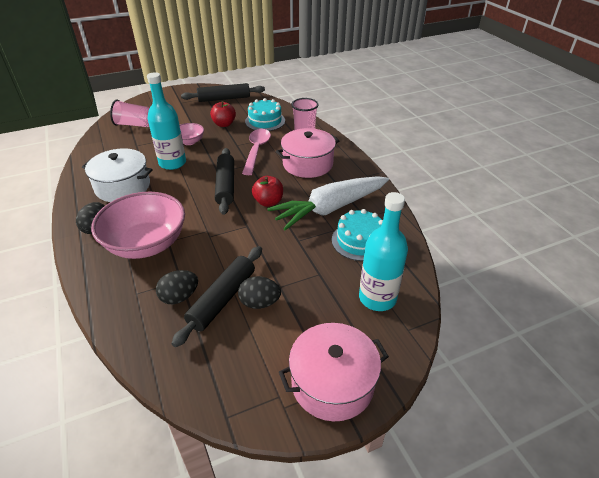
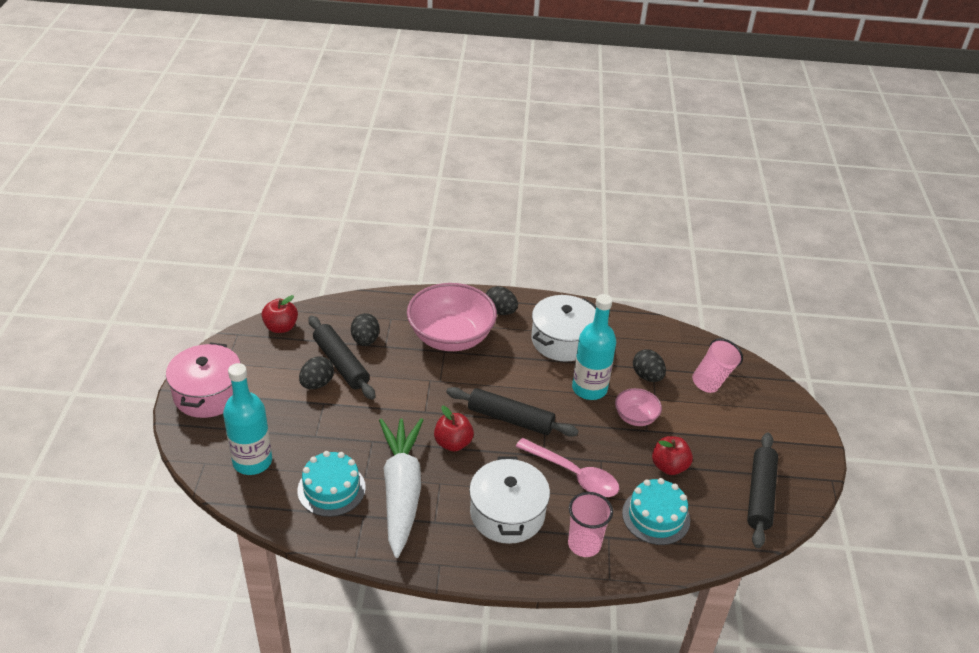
camera: 115 degrees right, 0 degrees up
pink pot [276,128,339,178] -> white pot [469,456,550,544]
none -> red apple [261,295,298,333]
none -> black egg [633,349,666,382]

